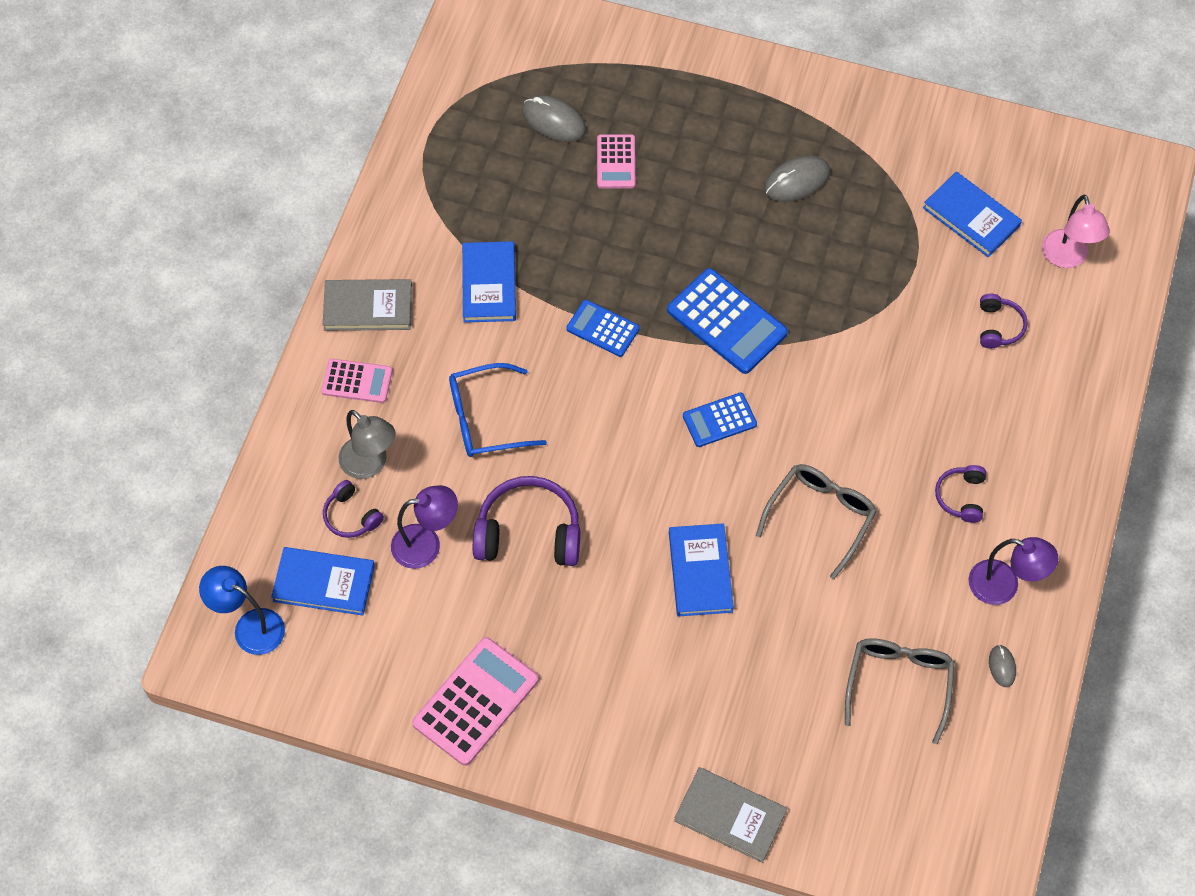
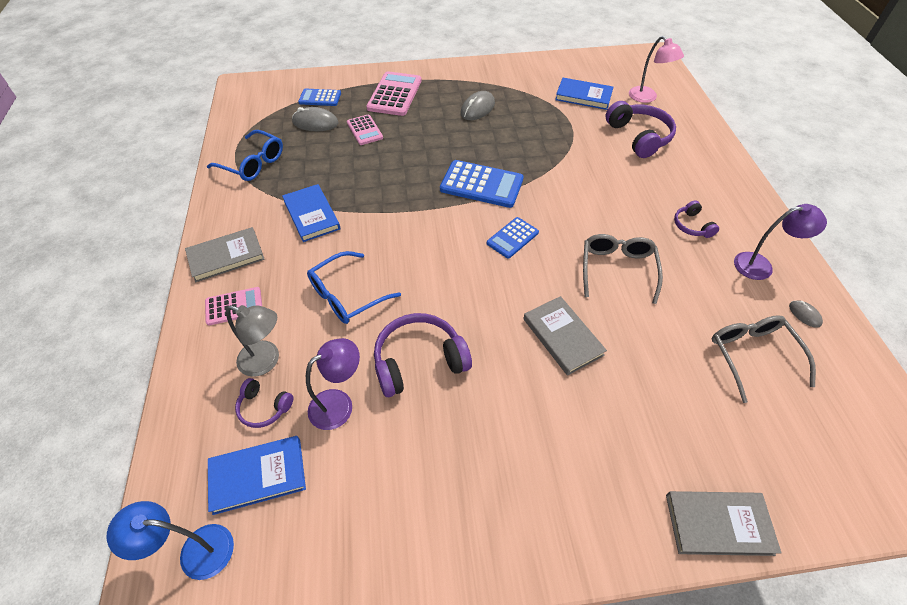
camera: 25 degrees left, 10 degrees down
pink calculator [412,637,539,766] -> pink calculator moved to [367,71,422,116]
blue calculator [566,300,640,357] -> blue calculator moved to [298,88,341,106]
blue book [669,523,734,617] -> grey book [523,296,607,376]
purple headphones [980,294,1028,348] -> purple headphones [605,101,676,158], size x1.86
none -> blue glasses [207,130,283,181]

